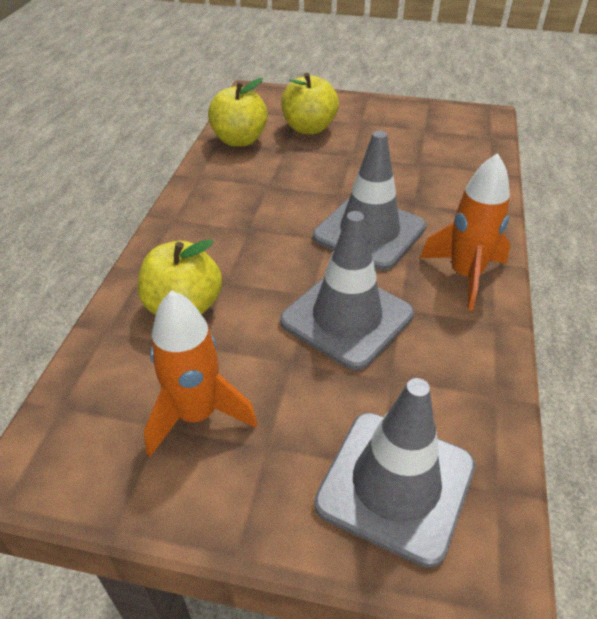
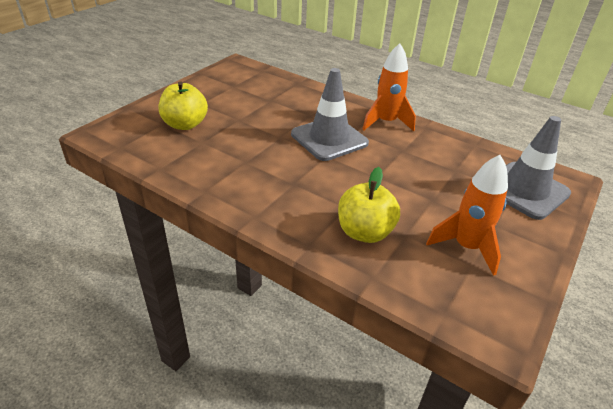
camera: 70 degrees left, 5 degrees down
yellow apple [208,78,268,147] -> none
grey traffic cone [280,211,414,370] -> none

